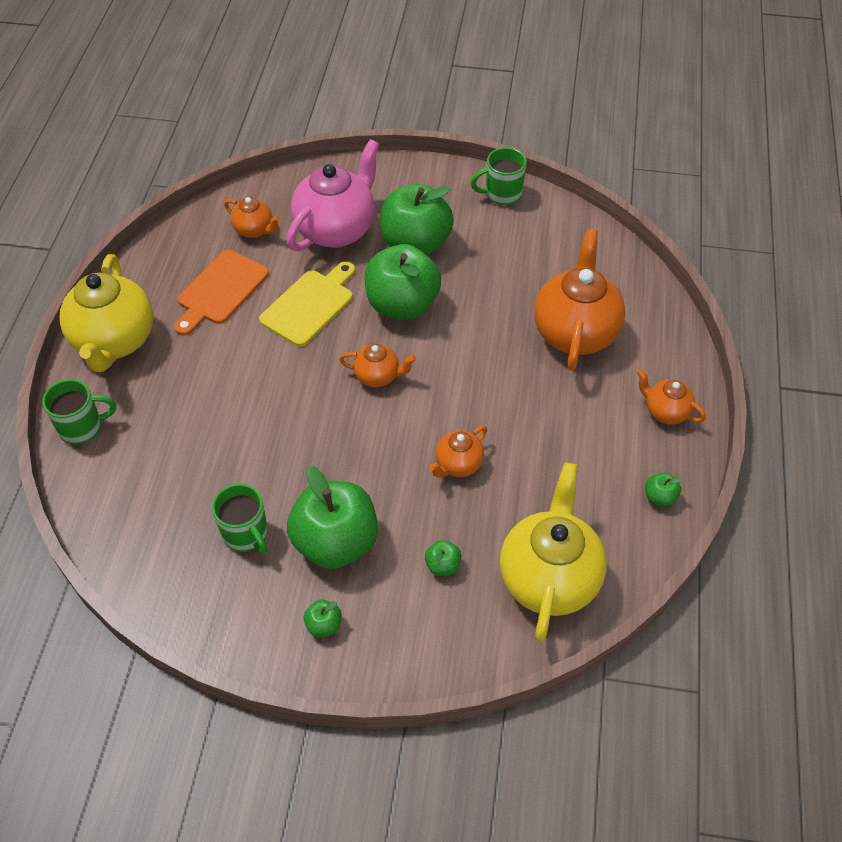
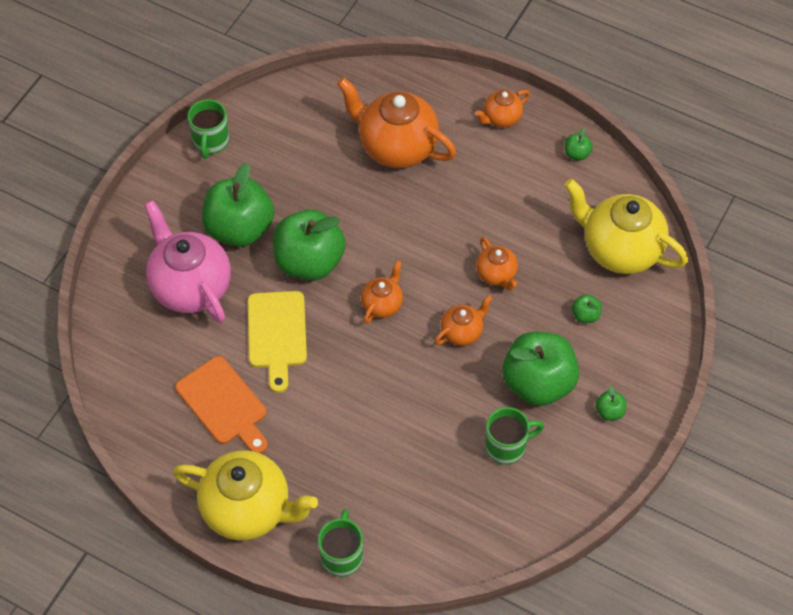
camera: 70 degrees left, 5 degrees up
orange teapot [224,197,280,238] -> orange teapot moved to [435,295,493,346]
yellow cutting board [259,262,355,347] -> yellow cutting board turned 150 degrees counterclockwise [248,291,307,393]

